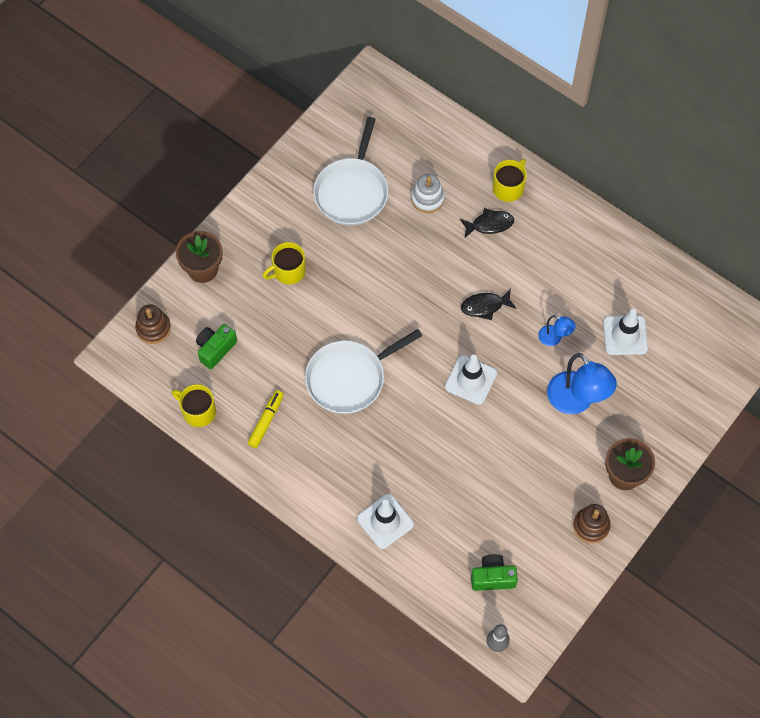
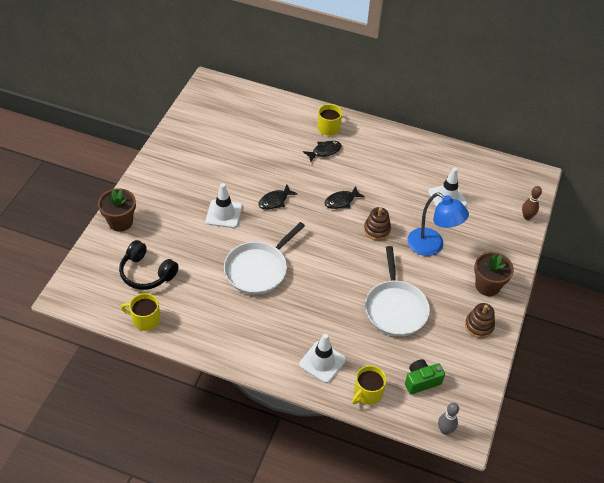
camera: 20 degrees left, 15 degrees down
brown stacking toy [135,304,171,344] -> brown stacking toy moved to [364,207,391,240]
green camera [196,324,237,369] -> black headphones [119,240,179,290]
yellow marker [248,390,284,448] -> none
yellow mug [263,242,306,285] -> yellow mug moved to [352,365,387,405]
white pan [313,117,388,226] -> white pan moved to [365,246,430,336]
white stacking toy [411,174,445,213] -> none
white traffic cone [445,355,497,405] -> white traffic cone moved to [206,183,242,228]
blue lamp [538,315,575,346] -> none
none -> black fish [258,185,297,210]
none -> brown bowling pin [522,186,542,220]

